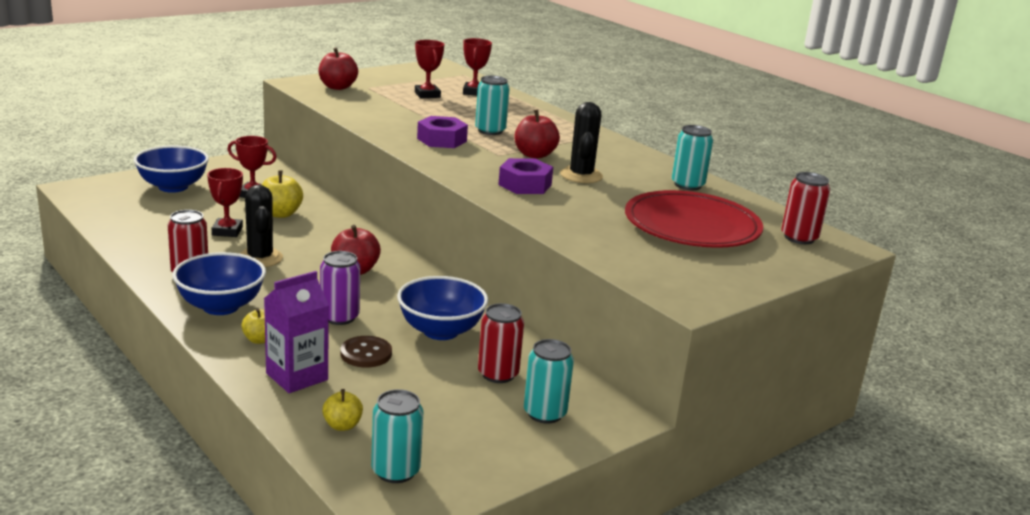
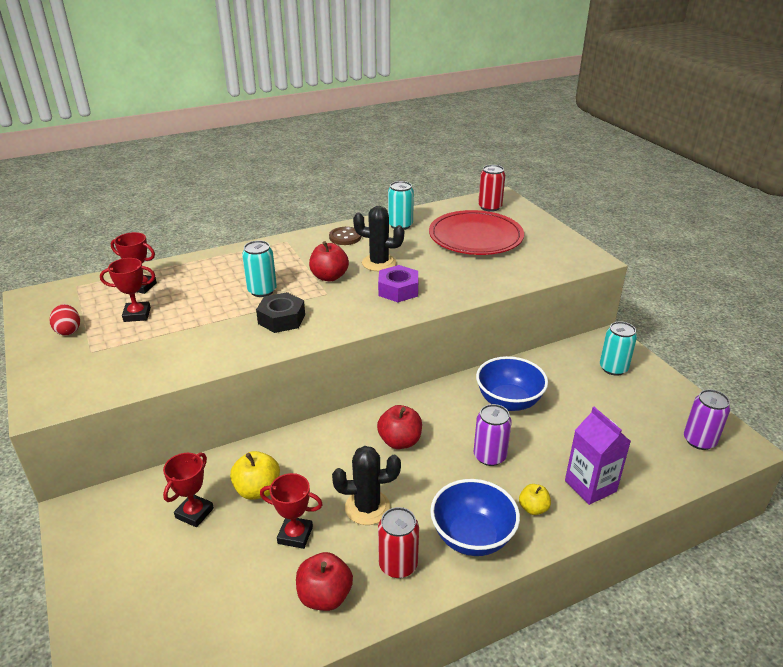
camera: 75 degrees left, 10 degrees up
blue bowl [133,146,209,193] -> none
red apple [319,47,358,90] -> red apple moved to [296,552,353,611]
yellow apple [322,389,363,431] -> none
brown button [341,336,392,368] -> brown button moved to [329,227,361,245]
turquoise can [371,389,424,483] -> purple can [684,389,730,450]
purple nut [417,116,468,148] -> black nut [256,292,305,333]
red can [478,303,524,383] -> none
none -> red egg [50,304,80,335]

